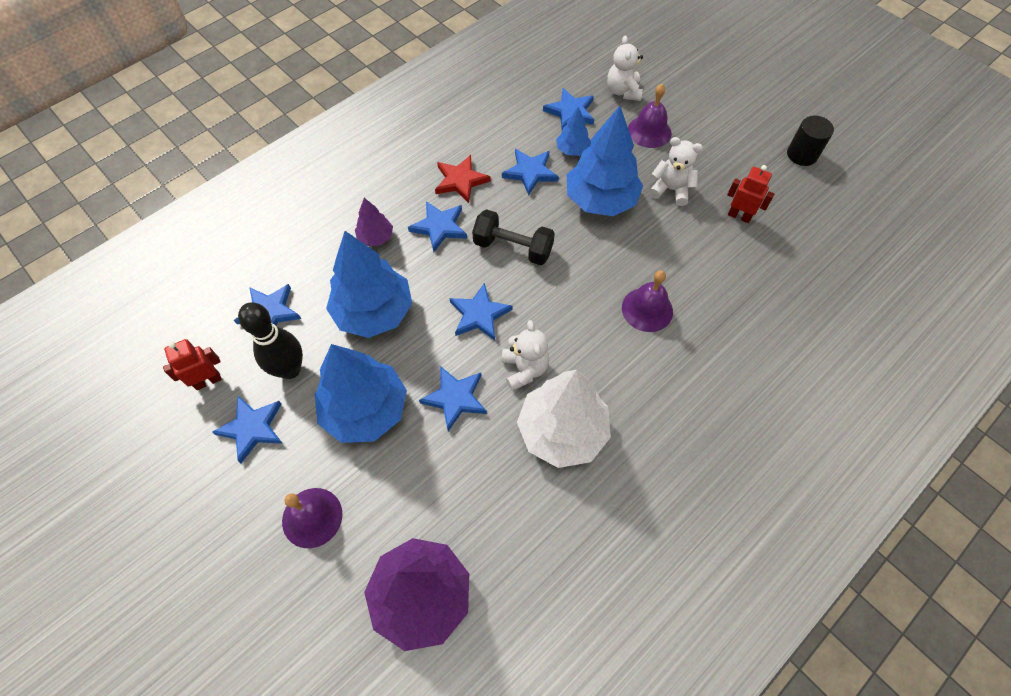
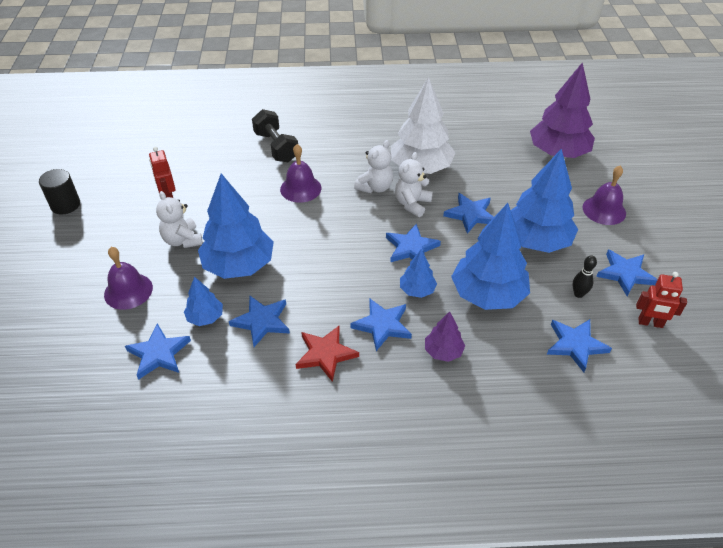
camera: 140 degrees left, 15 degrees down
black bowling pin [238,302,303,379] -> black bowling pin [573,255,597,298], size x0.51
black dumbbell [472,209,555,265] -> black dumbbell moved to [252,109,298,162]
white teddy bear [607,36,643,101] -> white teddy bear moved to [354,140,393,193]
none -> blue tree [400,249,437,298]

